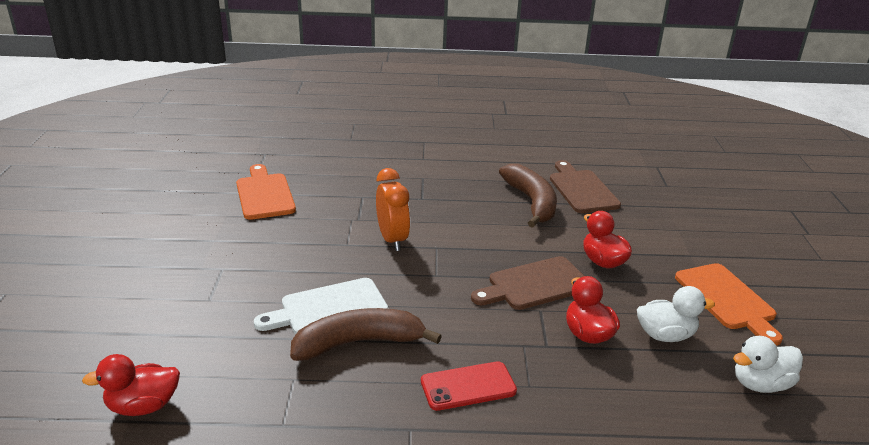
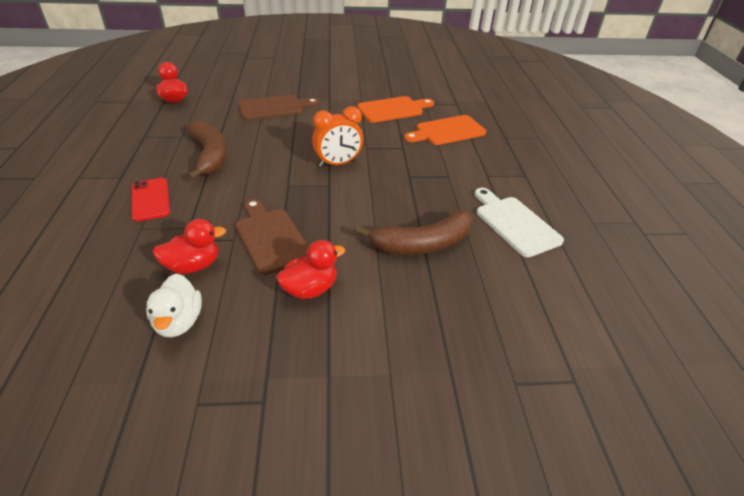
camera: 85 degrees right, 10 degrees up
white cutting board [254,278,388,334] -> white cutting board moved to [475,188,564,257]
brown cutting board [550,160,621,213] -> brown cutting board moved to [238,95,319,120]
orange cutting board [675,263,783,346] -> orange cutting board moved to [404,115,486,145]
white duck [733,336,803,393] -> none

